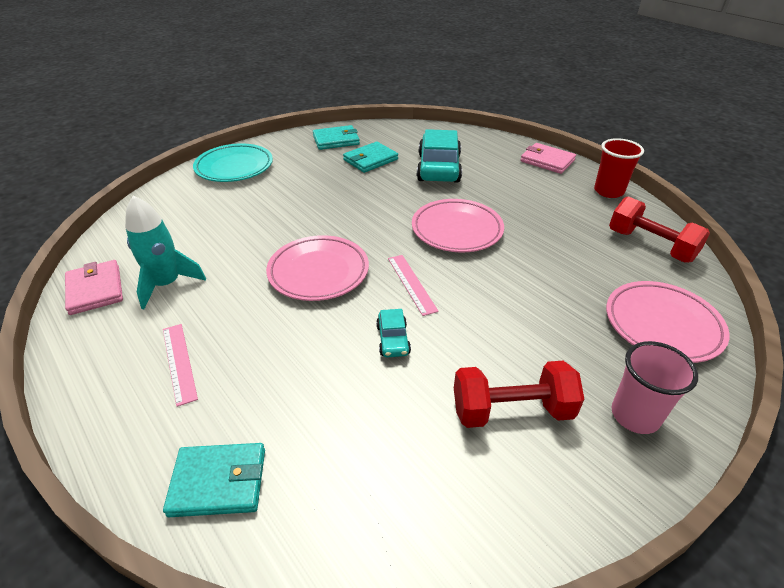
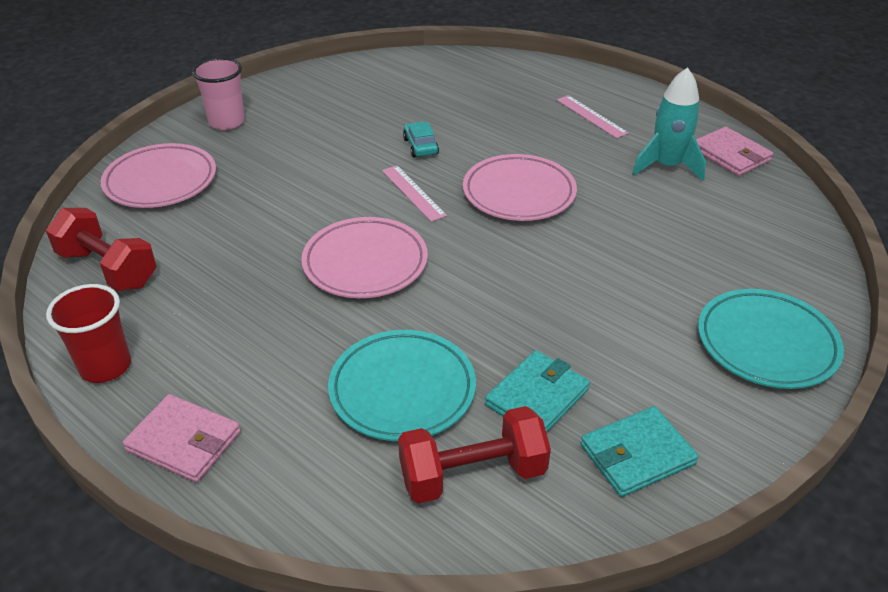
camera: 170 degrees right, 0 degrees up
turquoise wallet [163,443,265,517] -> none
turquoise car [417,129,462,183] -> turquoise plate [328,330,476,441]
red dumbbell [454,361,584,428] -> red dumbbell moved to [398,406,551,503]

